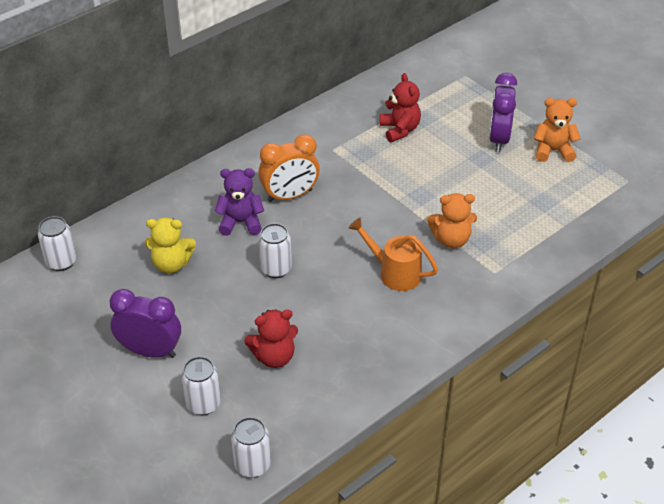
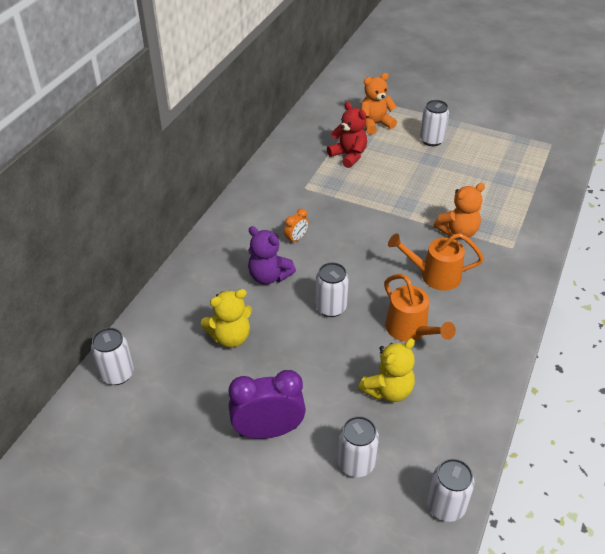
camera: 25 degrees left, 0 degrees up
purple teddy bear [214,168,264,236] -> purple teddy bear turned 120 degrees counterclockwise [248,226,296,285]
red teddy bear [244,309,298,368] -> yellow teddy bear [358,338,415,402]
orange clock [258,134,320,202] -> orange clock [284,208,309,244], size x0.48
purple clock [489,73,517,152] -> white can [420,100,449,146]
orange teddy bear [534,98,581,162] -> orange teddy bear moved to [361,73,397,135]
none -> orange watering can [384,274,456,342]

